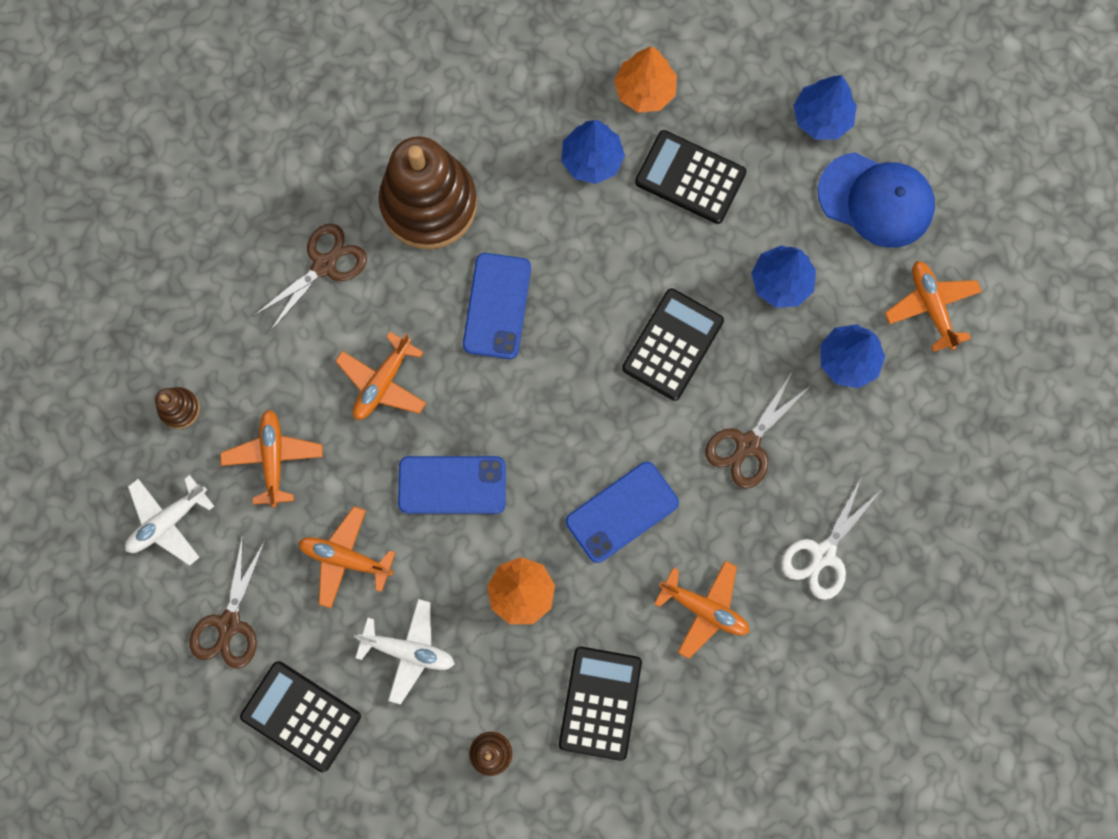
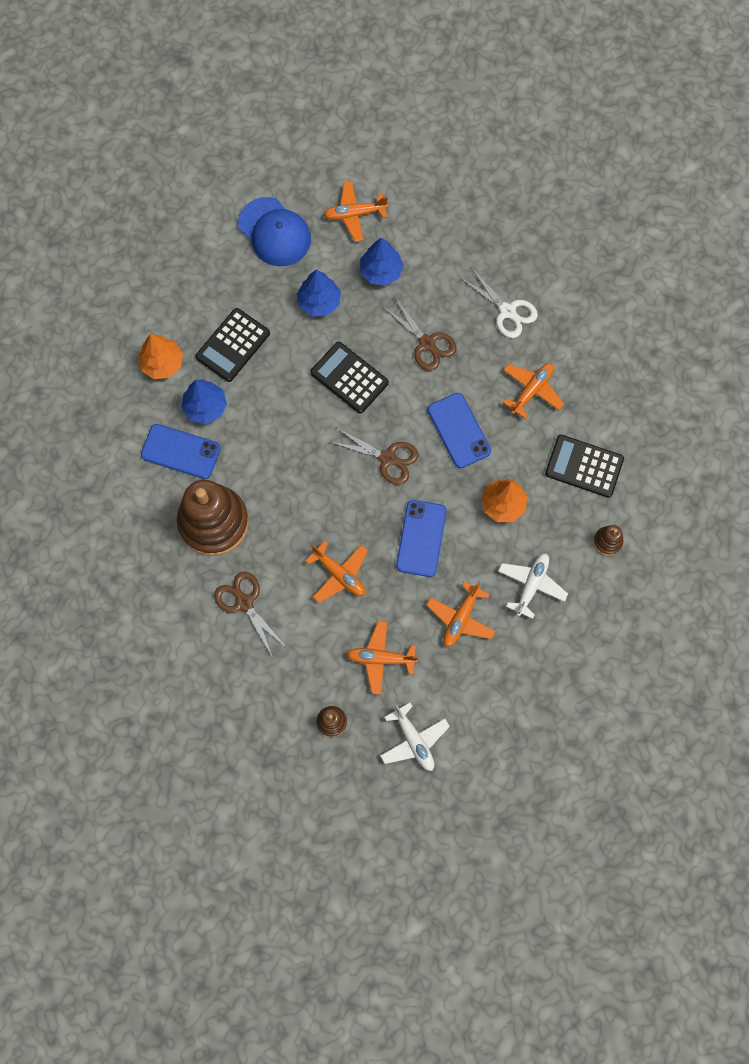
camera: 80 degrees left, 5 degrees down
brown scissors [190,534,265,669] -> brown scissors moved to [330,428,418,485]
black calculator [240,661,361,773] -> none
blue phone [463,253,531,359] -> blue phone moved to [141,424,221,479]
blue tree [793,75,857,139] -> none
blue cap [818,152,935,248] -> blue cap turned 105 degrees clockwise [238,197,311,266]

